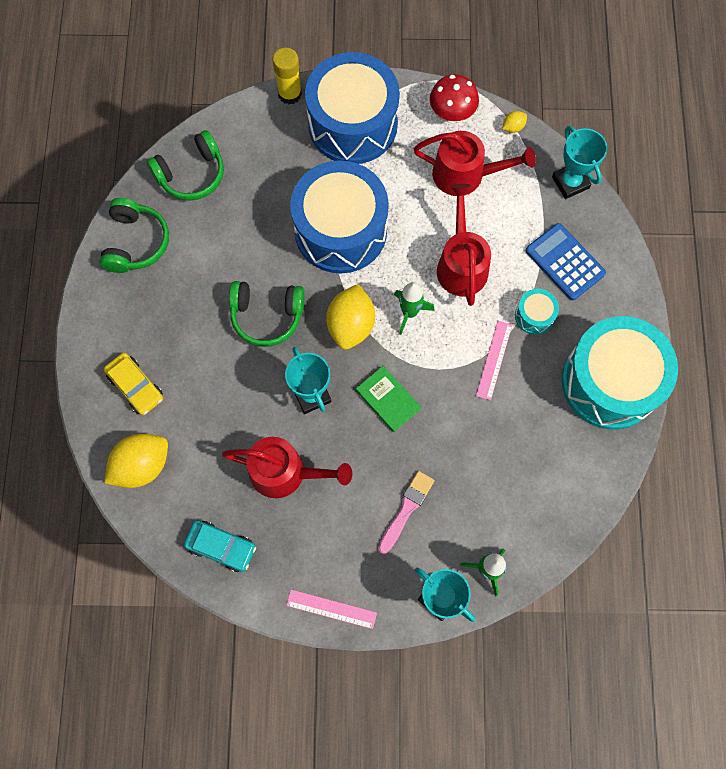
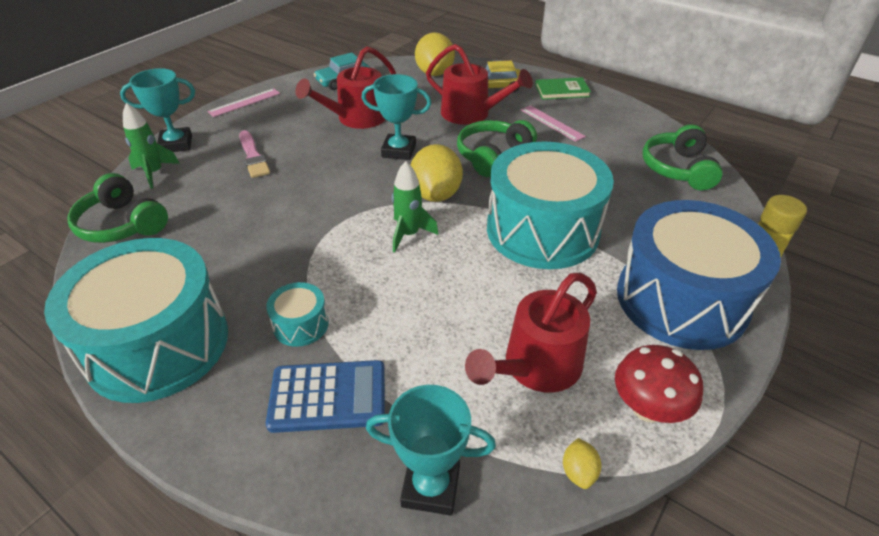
camera: 125 degrees right, 30 degrees down
green headphones [99,198,169,273] -> green headphones moved to [67,173,168,243]
blue drum [290,161,389,273] -> turquoise drum [487,142,614,269]
yellow lemon [326,284,375,350] -> yellow lemon turned 45 degrees clockwise [411,144,463,202]
green book [356,366,421,432] -> green book moved to [535,77,591,100]
red watering can [437,184,491,306] -> red watering can moved to [426,44,533,125]
pink ruler [476,321,512,401] -> pink ruler moved to [521,105,586,142]

